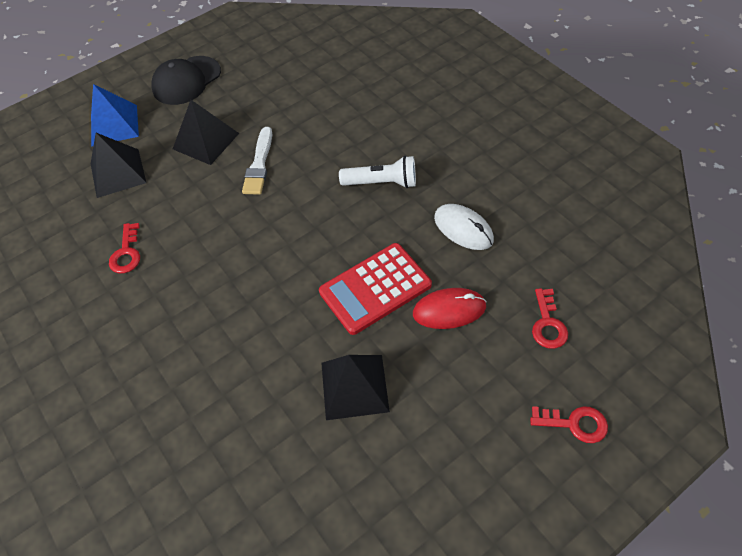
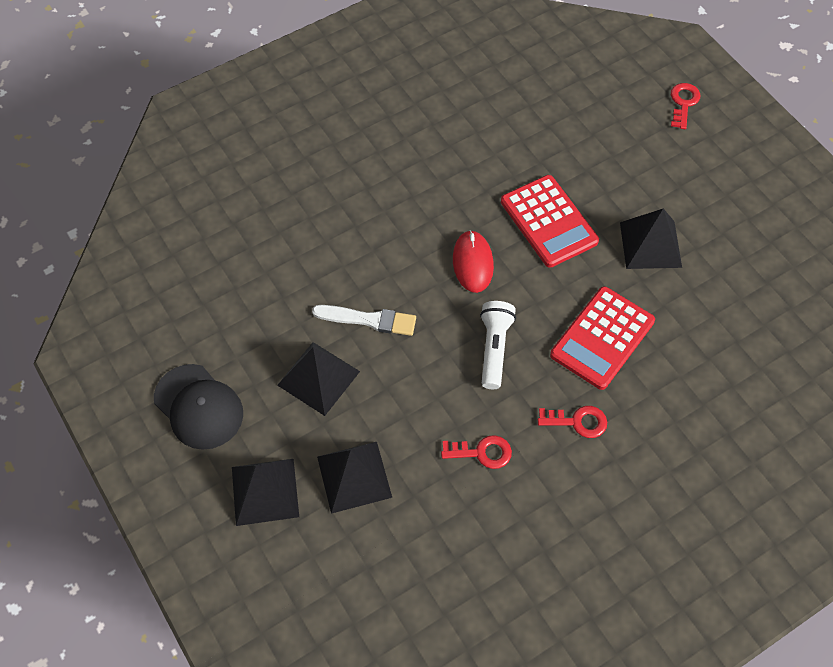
camera: 90 degrees left, 5 degrees up
blue pyramid [91,84,139,147] -> black pyramid [232,459,299,526]
white flashlight [339,156,416,188] -> white flashlight moved to [480,301,516,389]
red mouse [413,288,487,329] -> red mouse moved to [453,230,494,293]
white mouse [434,204,494,250] -> none
red key [532,288,568,349] -> red key moved to [538,406,607,438]
none -> red calculator [550,286,655,390]

